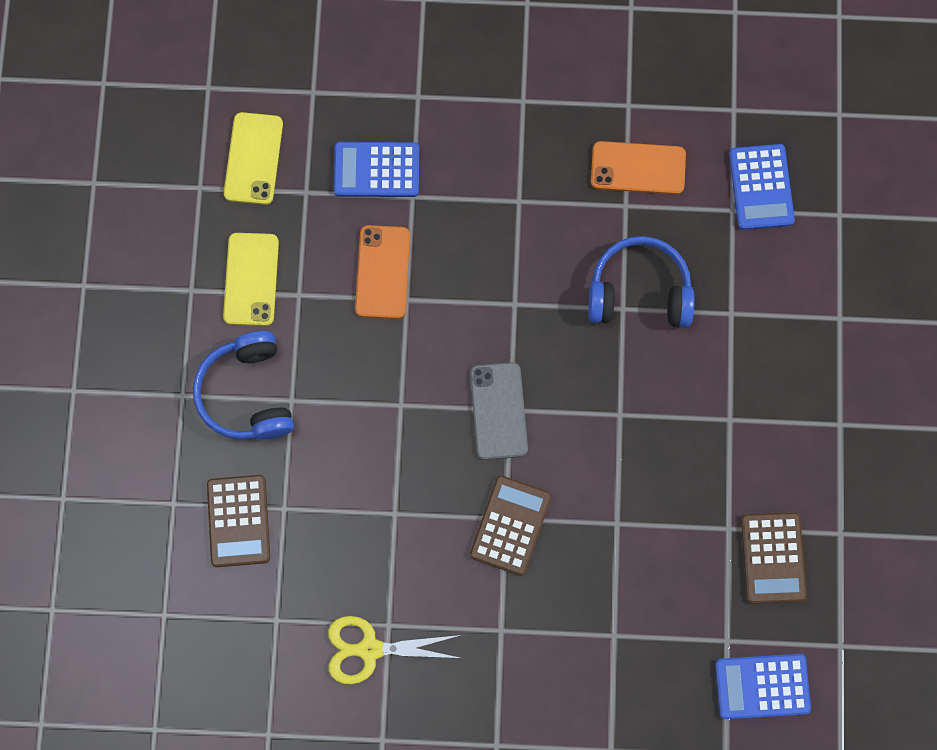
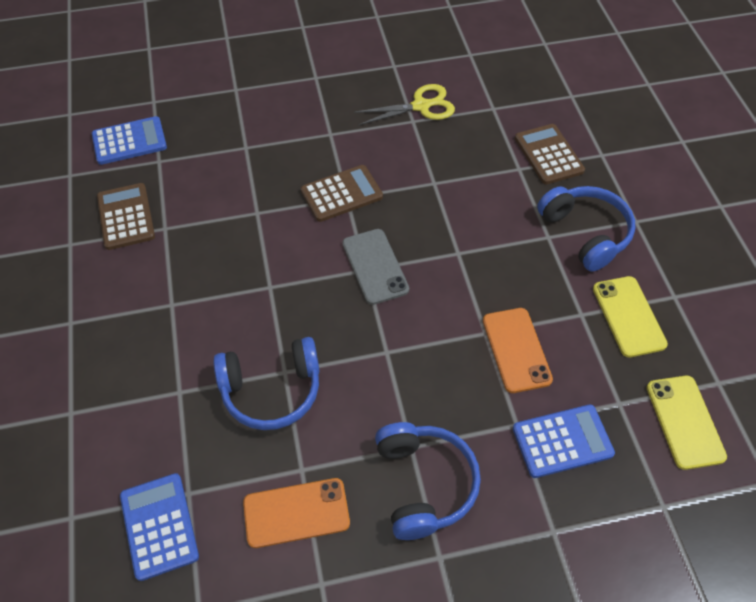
camera: 165 degrees right, 20 degrees down
brown calculator [470,475,552,576] -> brown calculator turned 120 degrees counterclockwise [301,165,383,222]
none -> blue headphones [375,422,481,540]

